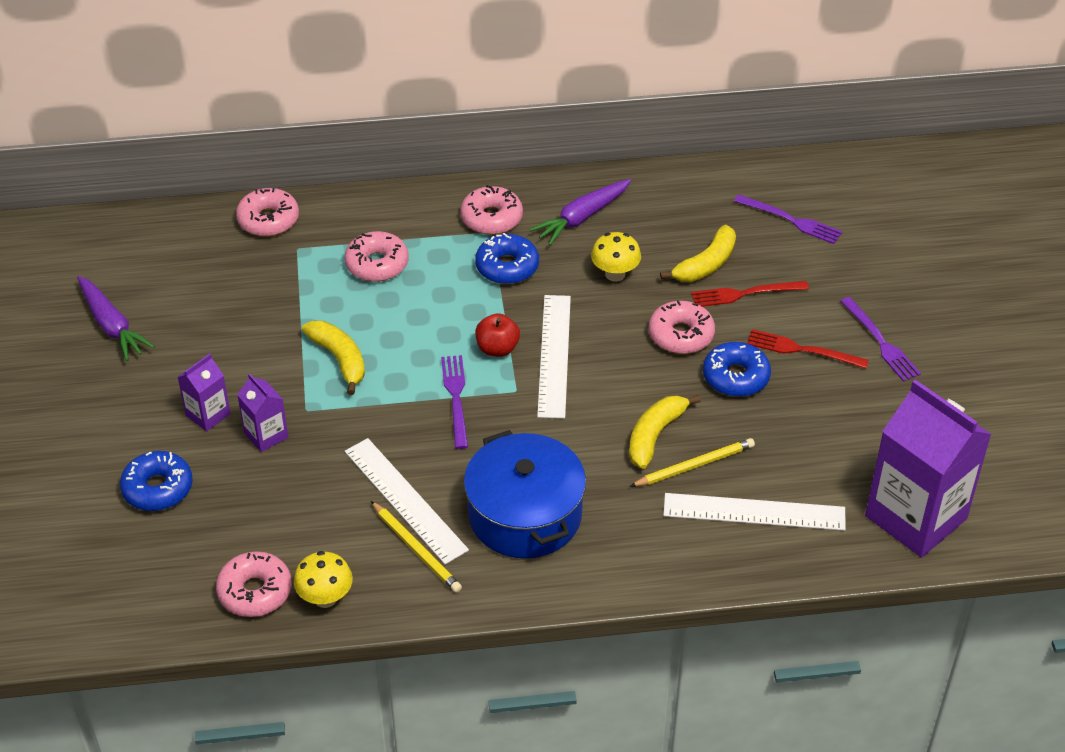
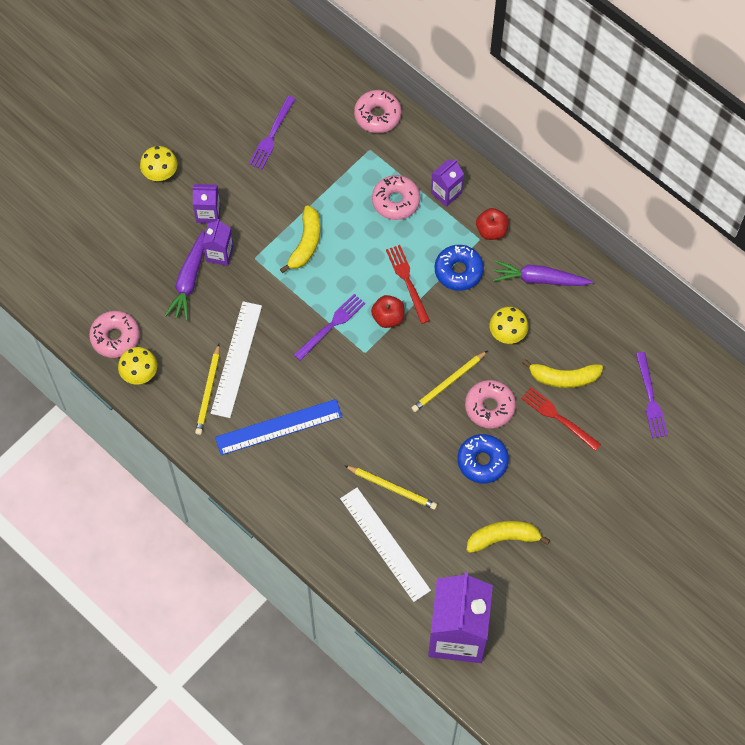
camera: 50 degrees right, 20 degrees up
purple carrot [77,276,155,361] -> purple carrot moved to [165,230,205,321]
blue donut [120,451,193,511] -> none
pink donut [460,185,523,235] -> red apple [476,208,509,240]
blue pot [464,430,586,559] -> blue ruler [215,399,343,455]
white ruler [537,295,571,419] -> none
yellow banana [629,395,700,469] -> yellow banana moved to [467,521,550,553]
red fork [747,329,869,369] -> red fork moved to [386,245,430,324]
purple fork [840,297,921,382] -> purple fork moved to [249,96,295,169]
none -> yellow mushroom [140,146,177,181]
none -> yellow pencil [412,351,487,412]
none -> purple carton [431,160,464,207]

